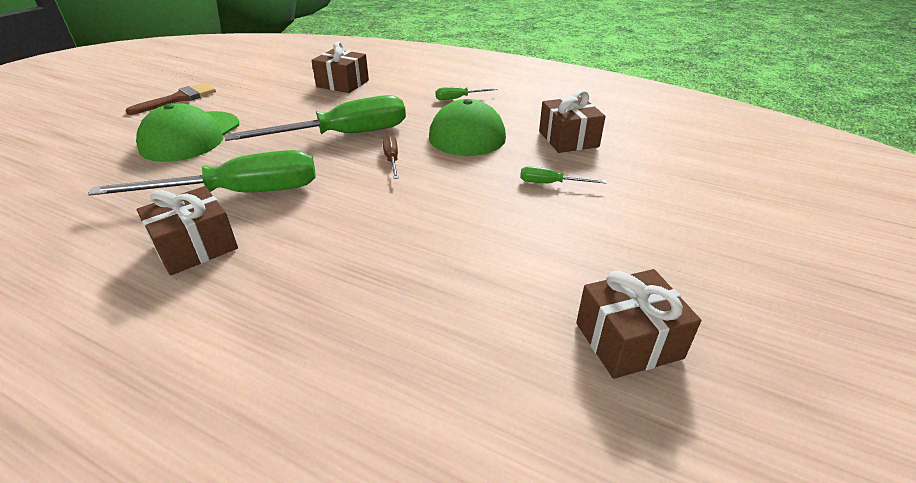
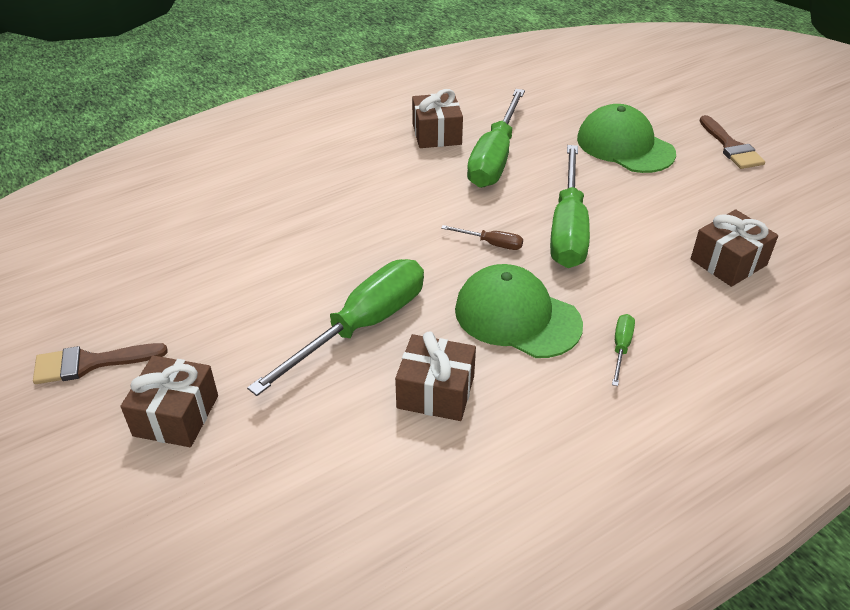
camera: 120 degrees right, 5 degrees up
green screwdriver [520,166,607,184] -> green screwdriver [247,259,424,396], size x2.37
brown gift [576,269,701,379] -> brown gift moved to [120,356,218,447]
none -> brown brush [33,343,168,384]

